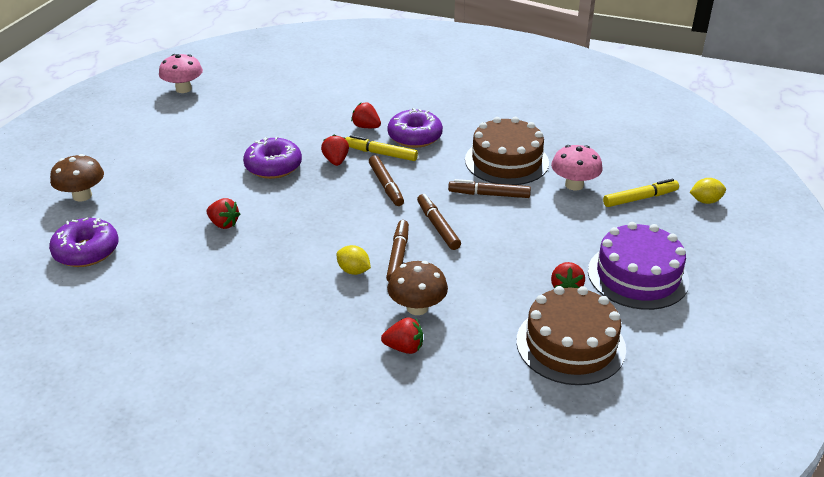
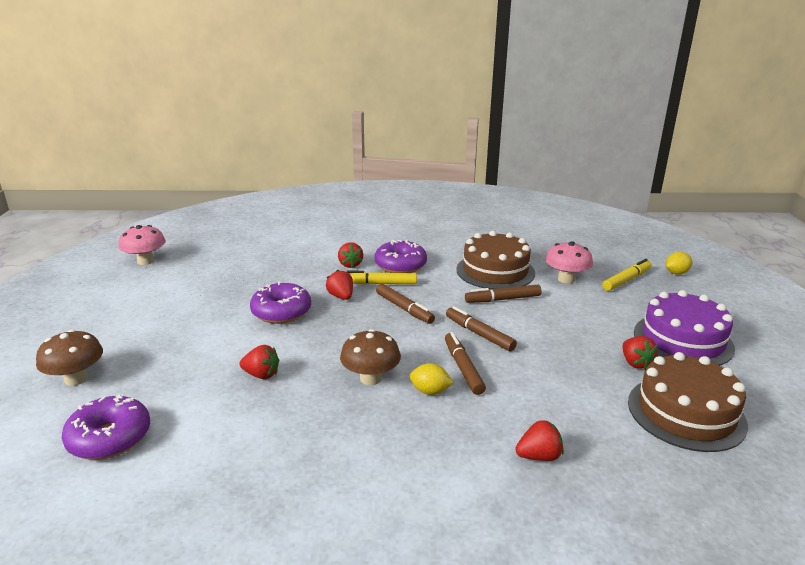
camera: 20 degrees left, 10 degrees down
red strawberry [351,103,381,128] -> red strawberry turned 120 degrees counterclockwise [338,242,363,268]
brown mushroom [387,261,448,315] -> brown mushroom moved to [340,329,401,385]

